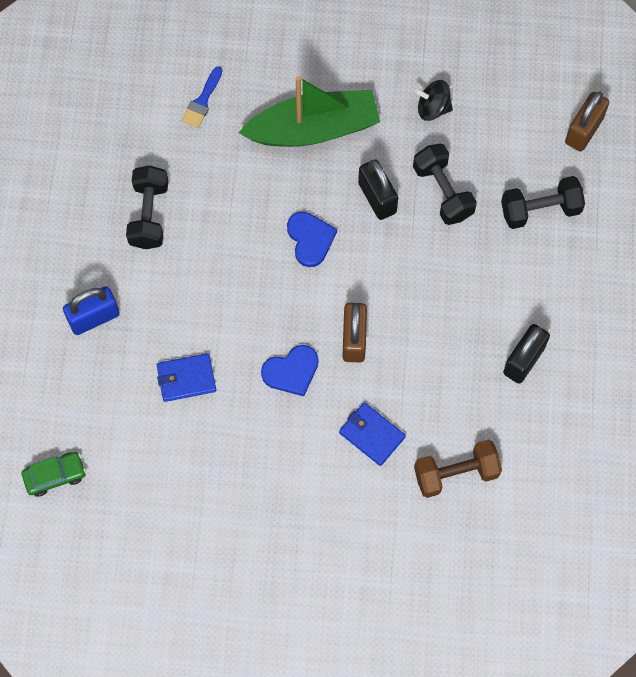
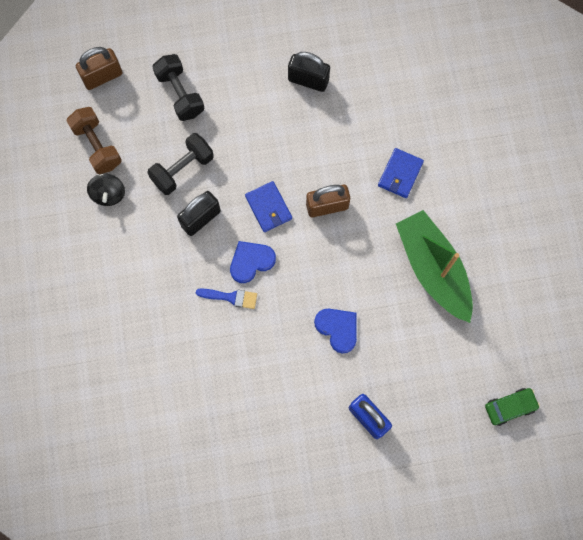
camera: 105 degrees left, 5 degrees up
green car [22,452,86,497] -> green car turned 105 degrees clockwise [485,388,540,426]
black dumbbell [126,165,168,249] -> none
blue wallet [157,353,216,402] -> blue wallet moved to [245,181,292,232]
blue brush [182,66,222,128] -> blue brush moved to [196,288,257,309]
green boat [239,76,380,147] -> green boat moved to [396,210,473,323]
blue heart [261,345,319,396] -> blue heart moved to [314,308,357,354]
brown dumbbell [414,439,502,498] -> brown dumbbell moved to [66,107,122,174]
brown padlock [565,92,609,152] -> brown padlock turned 45 degrees counterclockwise [76,47,122,90]

